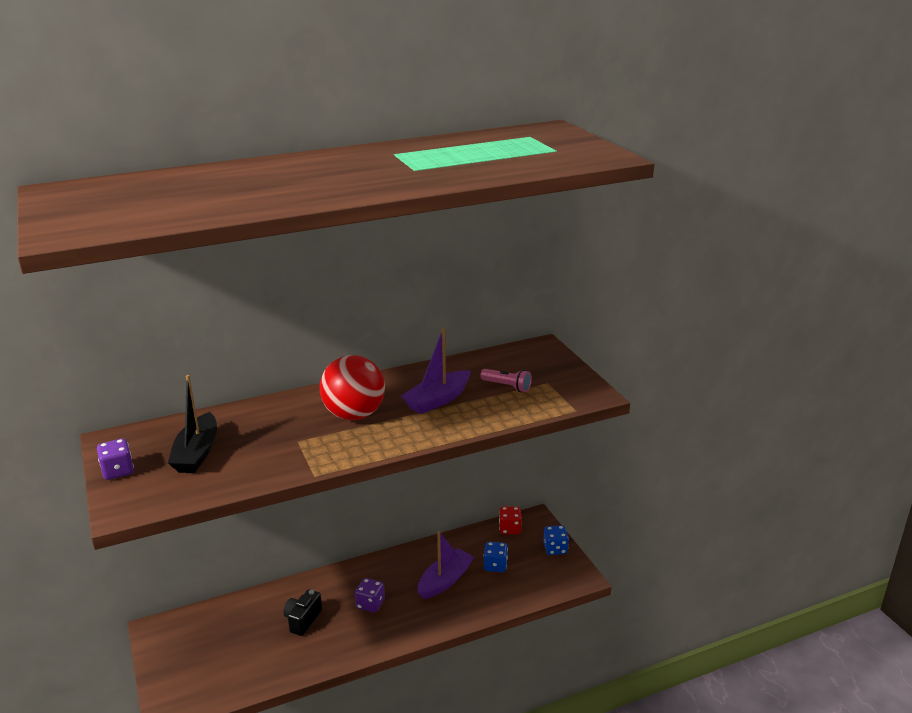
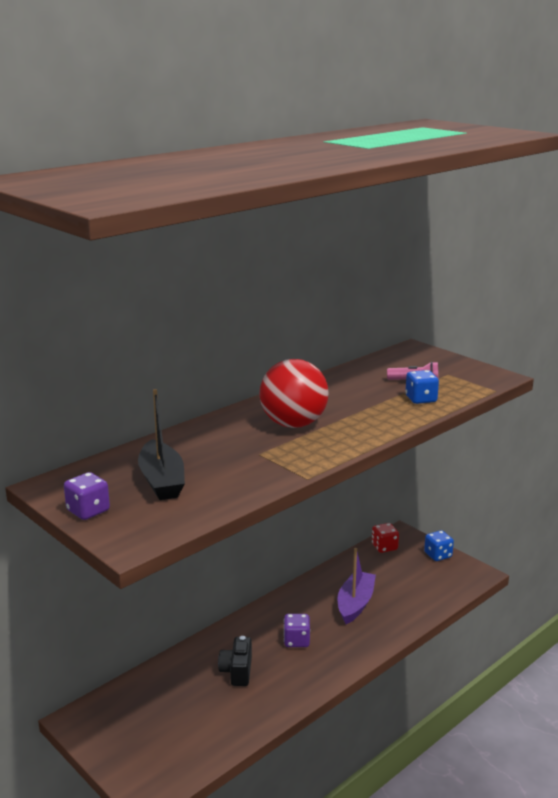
camera: 20 degrees left, 5 degrees down
purple boat [401,328,470,414] -> none
blue dice [483,542,508,572] -> blue dice moved to [405,370,439,404]

